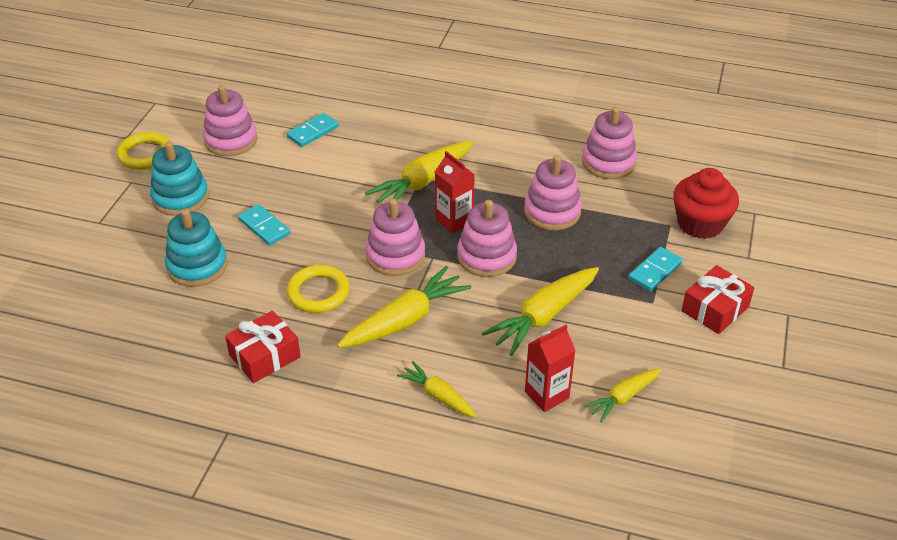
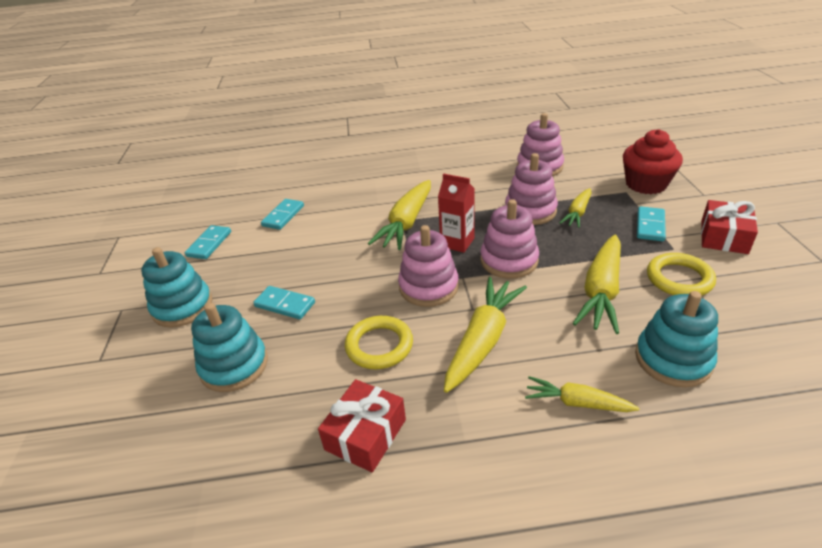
camera: 20 degrees left, 5 degrees down
yellow ring [117,132,171,170] -> yellow ring moved to [647,253,716,296]
pink stacking toy [203,85,257,156] -> turquoise domino [185,225,231,259]
red carton [525,325,576,412] -> turquoise stacking toy [635,291,718,387]
yellow carrot [584,369,661,422] -> yellow carrot moved to [560,188,591,228]

